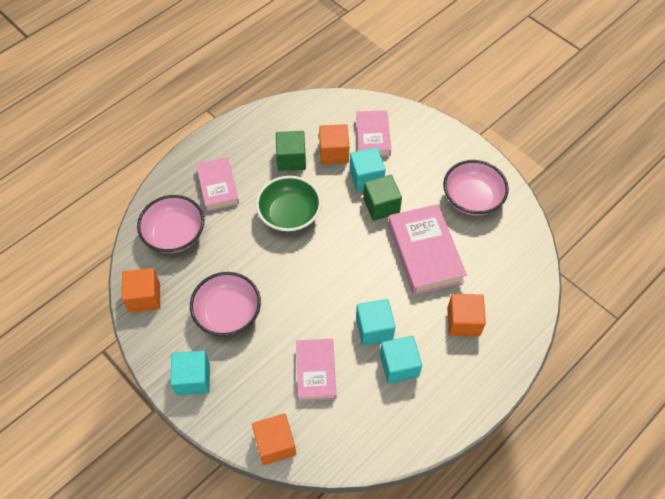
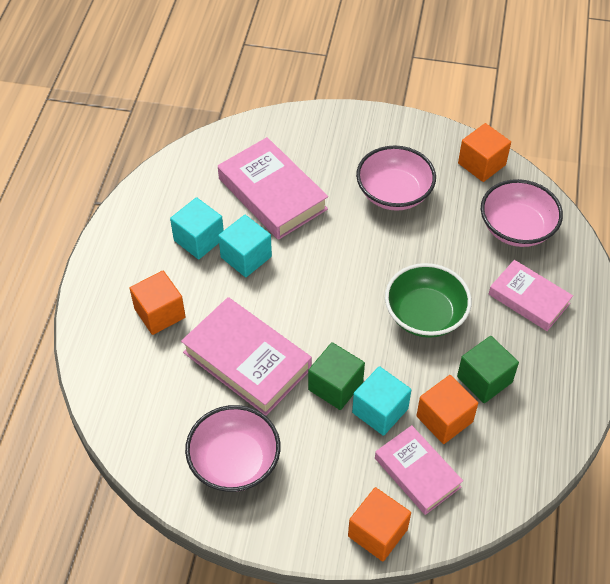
camera: 145 degrees right, 5 degrees down
turquoise cube [170,351,210,395] -> none
orange cube [252,413,296,465] -> orange cube moved to [348,487,411,561]
pink book [296,339,336,401] -> pink book [218,137,328,240], size x1.54

